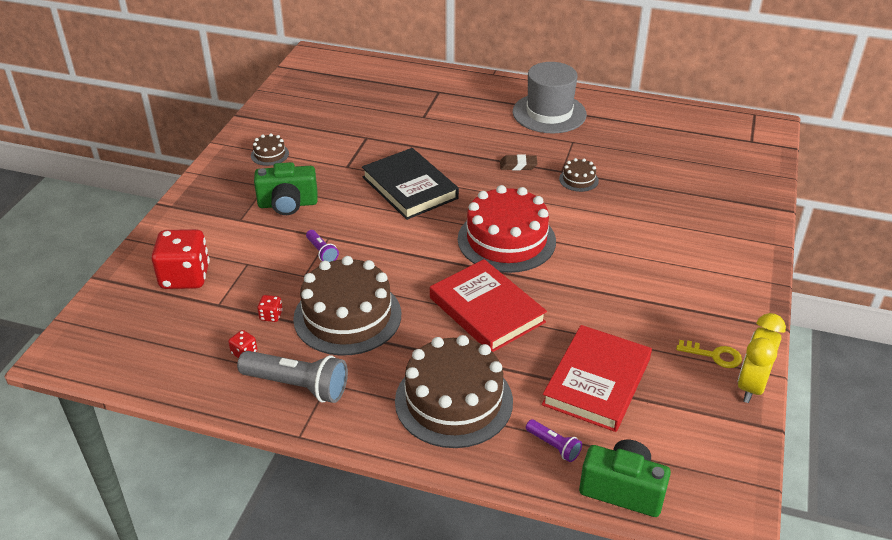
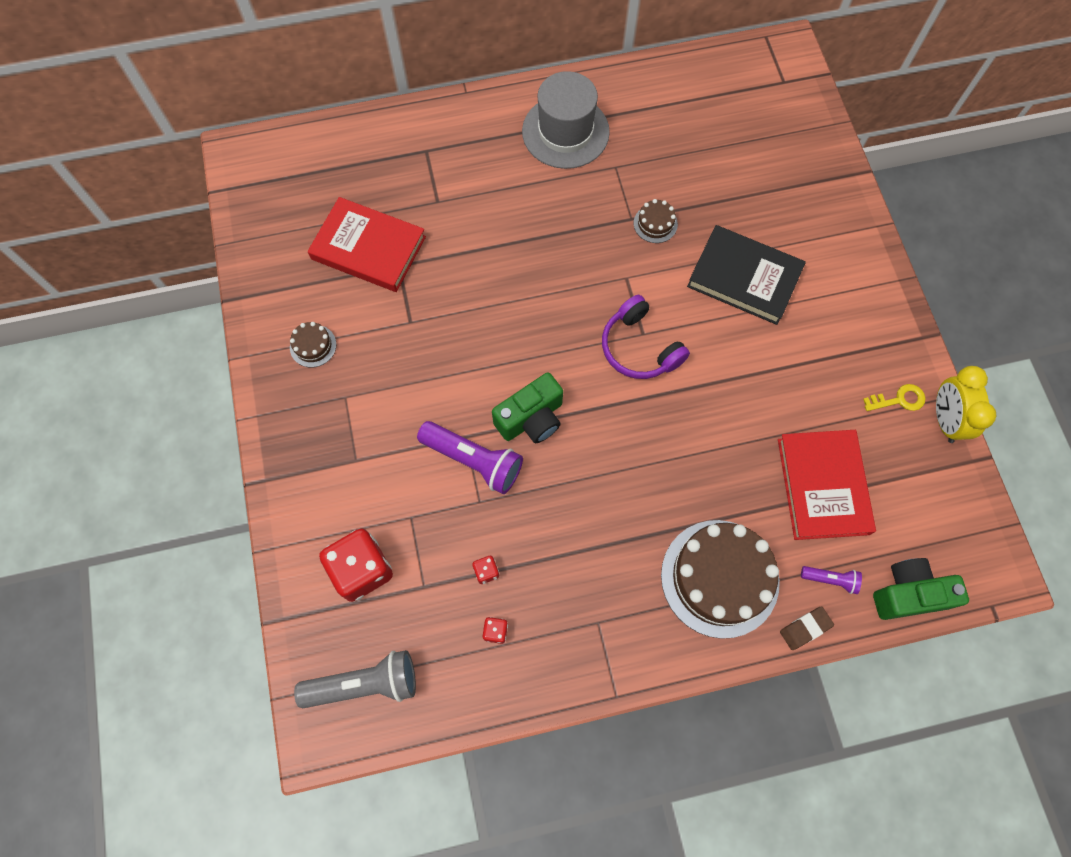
camera: 30 degrees left, 30 degrees up
grey flashlight [237,351,348,403] -> grey flashlight moved to [294,650,416,708]
green camera [254,162,318,215] -> green camera moved to [492,372,563,443]
brown cake [293,256,401,356] -> none
purple flashlight [306,230,339,262] -> purple flashlight [417,421,523,494], size x1.96
black book [362,148,459,220] -> black book moved to [687,225,806,325]
red book [430,259,547,352] -> red book moved to [308,197,426,292]
red cake [458,185,556,273] -> purple headphones [602,295,690,379]
brown eraser [500,154,537,170] -> brown eraser moved to [780,606,834,650]

